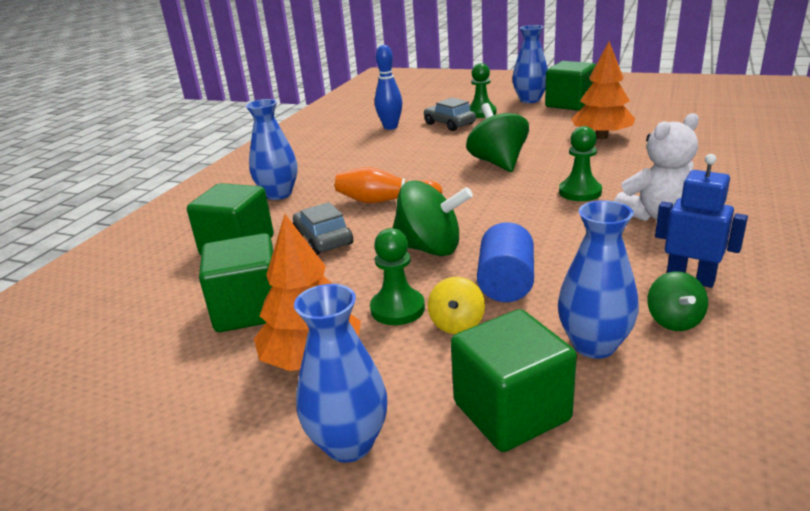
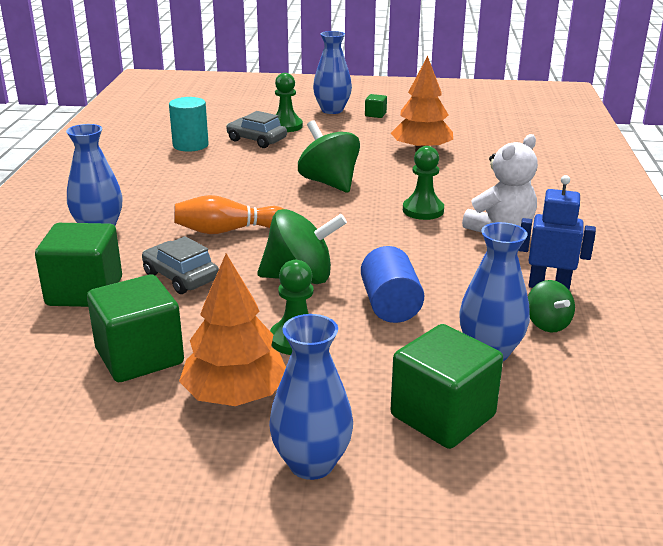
camera: 20 degrees left, 0 degrees up
blue bowling pin [375,45,402,130] -> turquoise cylinder [169,97,209,152]
yellow spinning top [428,277,485,334] -> none
green cube [545,61,596,111] -> green cube [365,94,387,118], size x0.45

